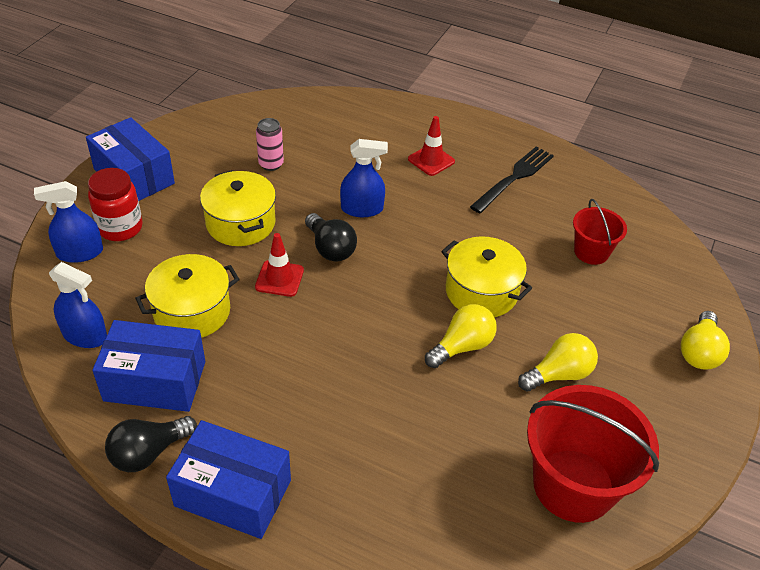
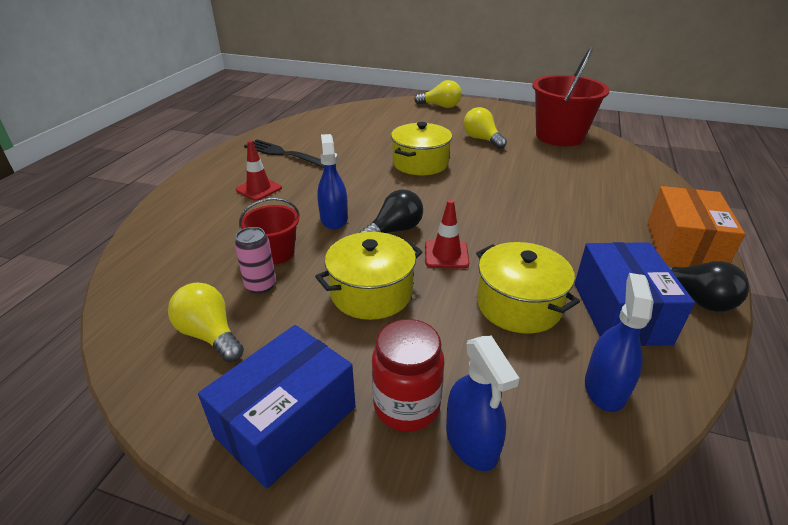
camera: 95 degrees left, 10 degrees down
blue box [166,420,291,539] -> orange box [647,186,745,267]
yellow light bulb [425,304,497,368] -> yellow light bulb moved to [168,283,244,362]
red bucket [573,199,627,265] -> red bucket moved to [239,198,300,264]

